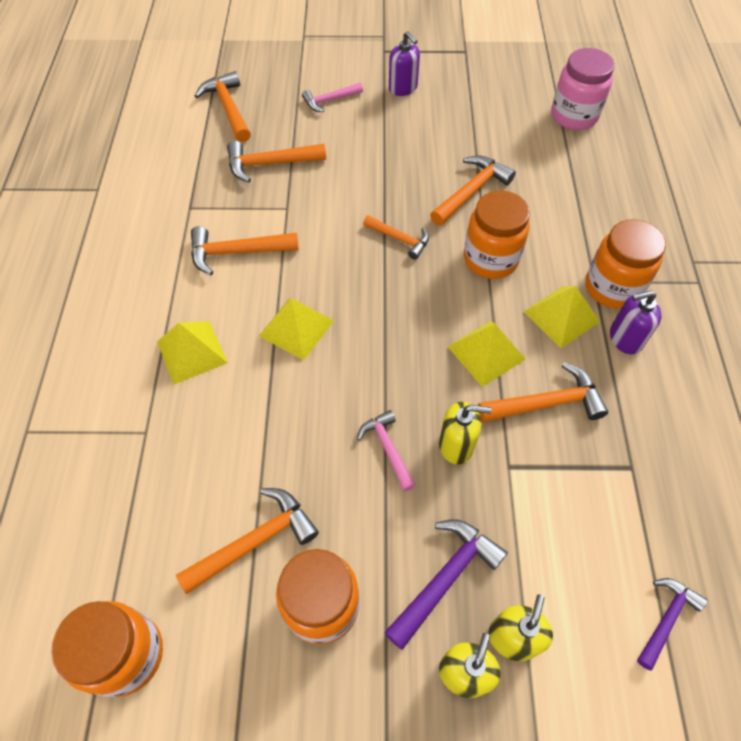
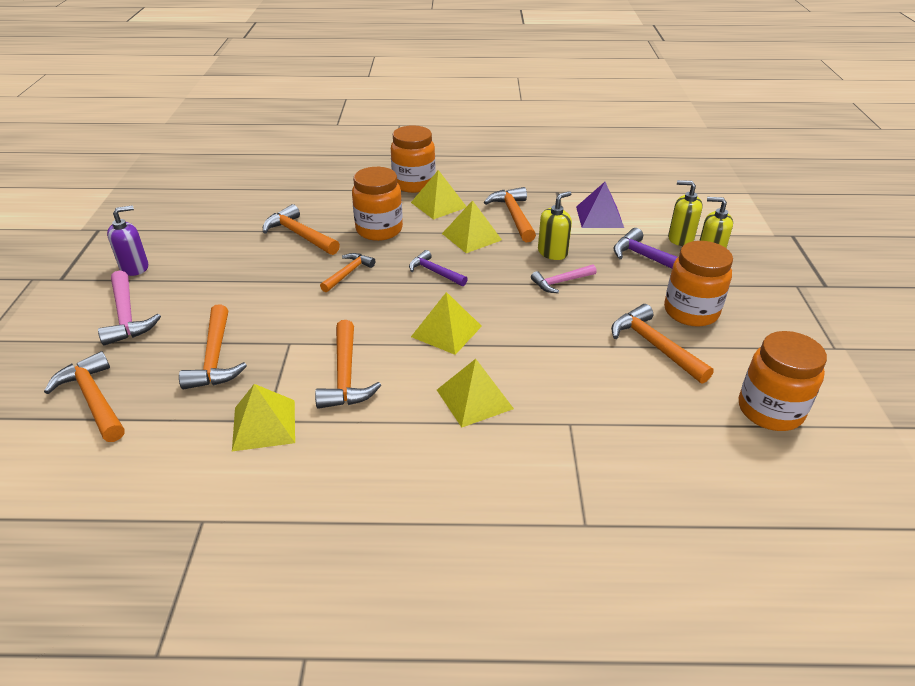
camera: 90 degrees left, 20 degrees down
orange hammer [195,71,251,142] -> orange hammer turned 75 degrees clockwise [44,351,125,442]
pink hammer [302,83,363,112] -> pink hammer [98,271,161,345], size x1.53
yellow soap dispenser [439,402,492,464] -> yellow soap dispenser turned 45 degrees clockwise [538,191,572,260]
pink jar [551,48,615,130] -> none
purple soap dispenser [610,290,662,354] -> none
purple hammer [637,578,708,671] -> purple hammer moved to [409,250,468,286]
none -> yellow pyramid [232,384,295,451]
none -> purple pyramid [576,182,624,228]

